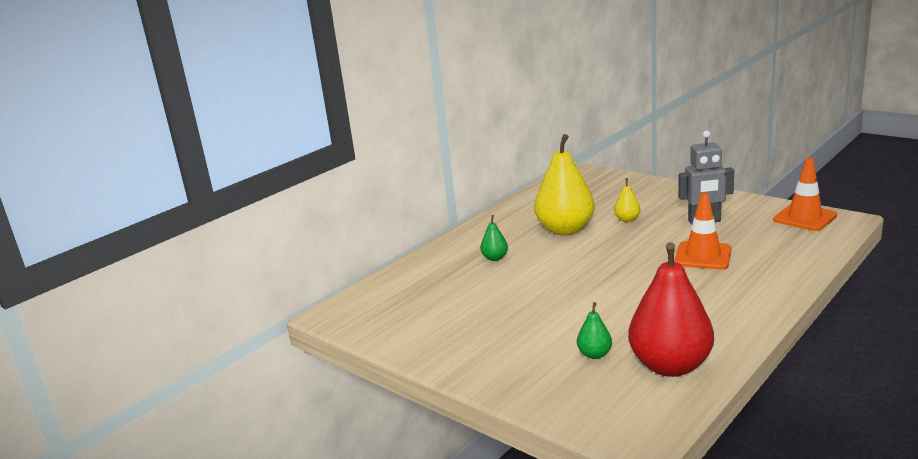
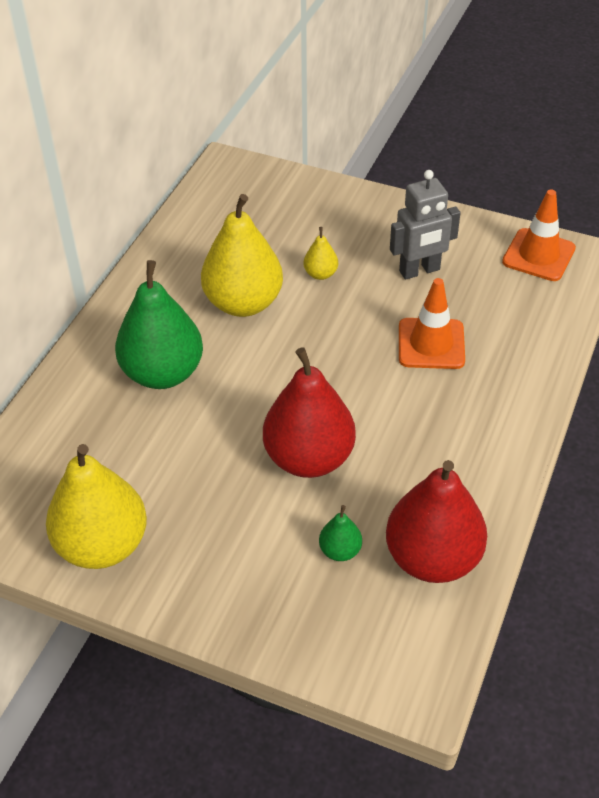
camera: 20 degrees left, 25 degrees up
green pear [480,215,508,261] -> green pear [115,260,203,389], size x2.27
none -> yellow pear [46,444,147,569]
none -> red pear [263,347,356,478]

